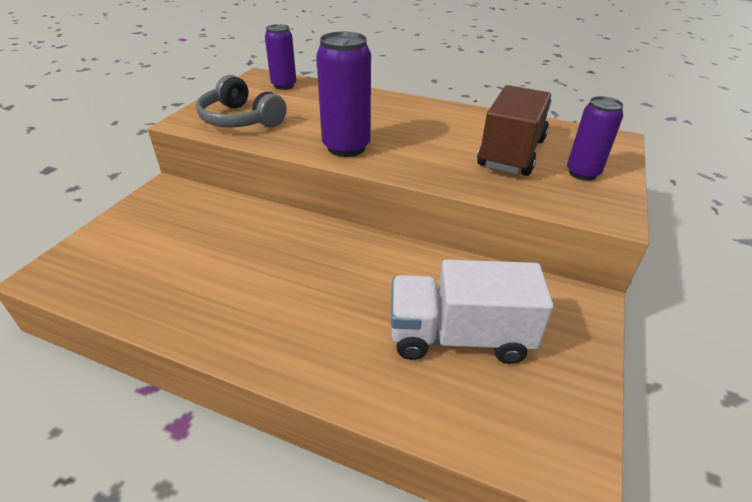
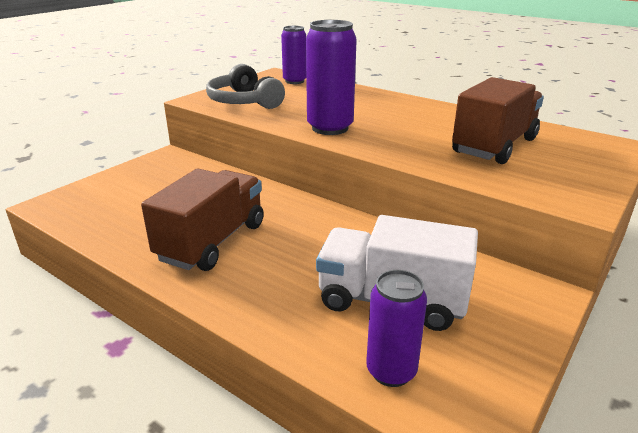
camera: 15 degrees right, 10 degrees down
purple can [567,96,624,181] -> purple can moved to [366,270,427,387]
none -> brown truck [141,169,264,271]

